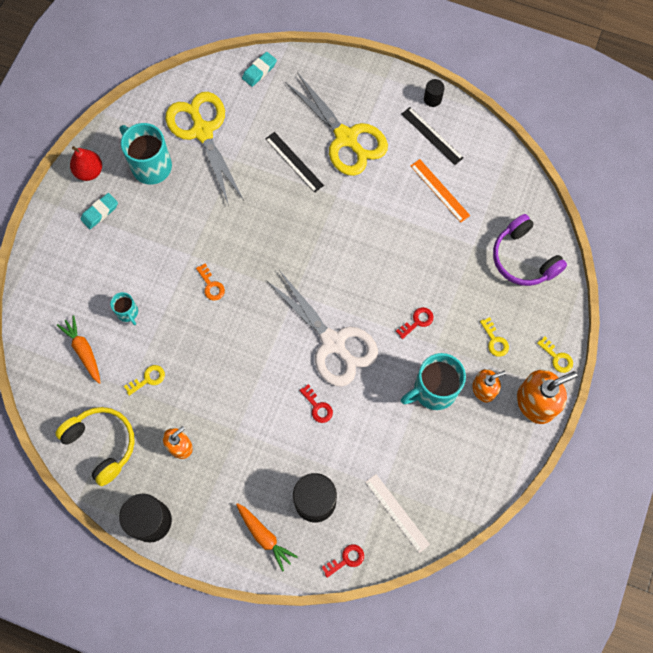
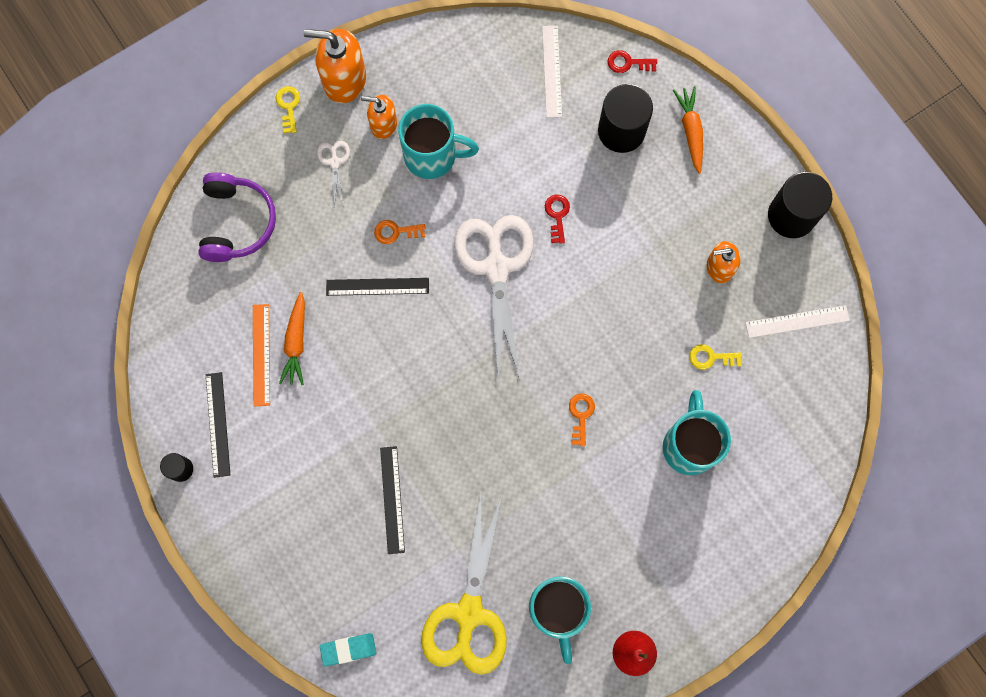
camera: 145 degrees left, 5 degrees up
yellow headphones [55,407,135,486] -> white ruler [745,305,850,338]
orange carrot [57,315,101,384] -> orange carrot moved to [279,292,305,385]
turquoise eraser [81,193,118,229] -> none
turquoise mug [110,292,138,325] -> turquoise mug [663,390,731,475], size x1.94
yellow scissors [285,72,388,176] -> none
red key [396,307,433,339] -> orange key [374,220,426,244]
yellow key [480,317,509,357] -> white scissors [317,141,350,207]
none -> black ruler [326,278,429,296]

